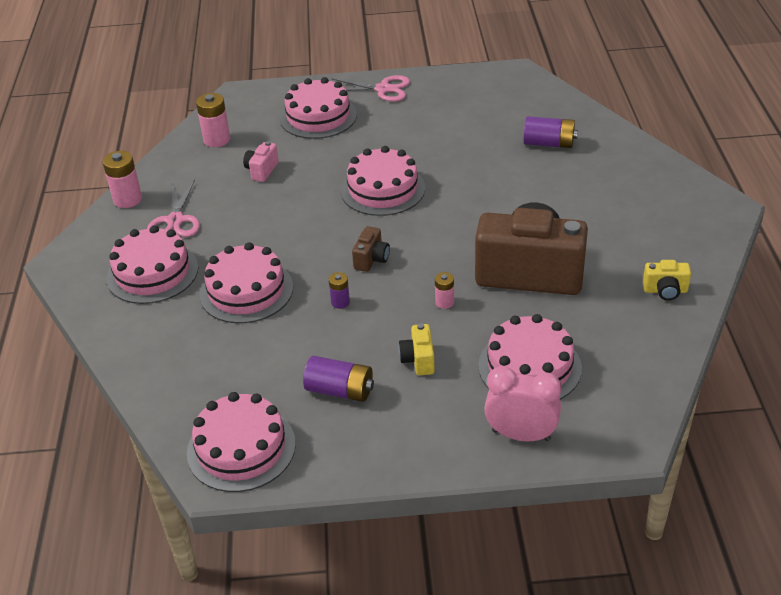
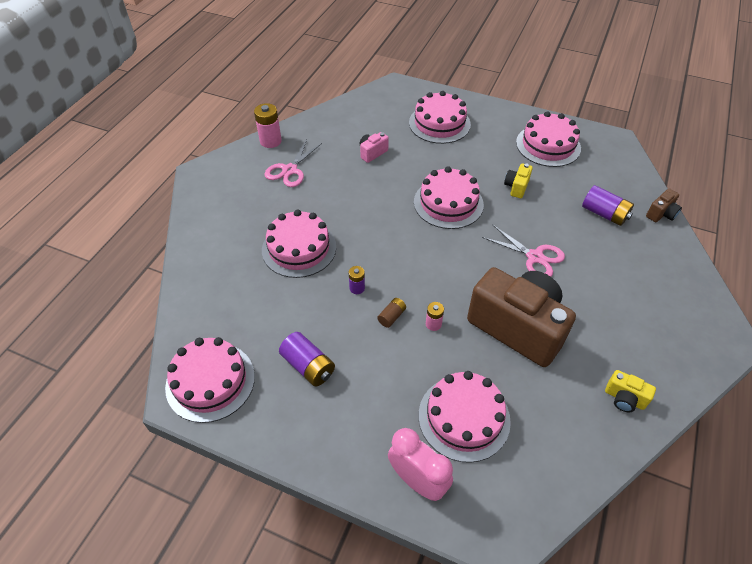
camera: 25 degrees right, 10 degrees up
pink cake [106,225,199,304] -> pink cake moved to [516,111,581,167]
pink battery [196,93,230,147] -> none
pink scissors [331,75,410,102] -> pink scissors moved to [482,225,565,277]
brown camera [352,226,390,272] -> brown camera moved to [646,188,682,222]
yellow camera [398,323,435,375] -> yellow camera moved to [504,163,533,198]
none -> brown battery [377,298,406,328]

